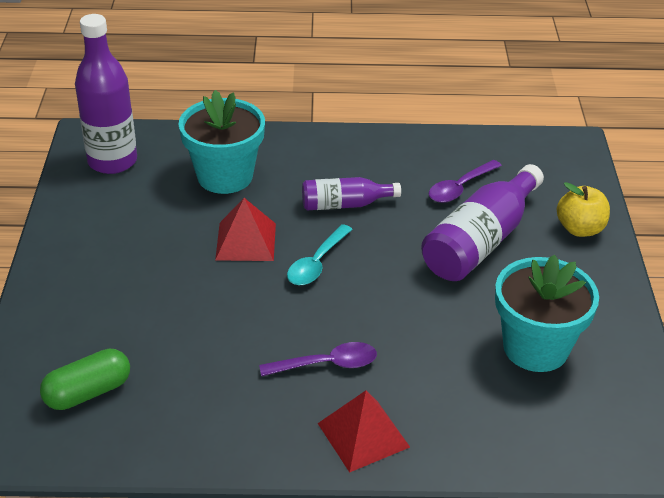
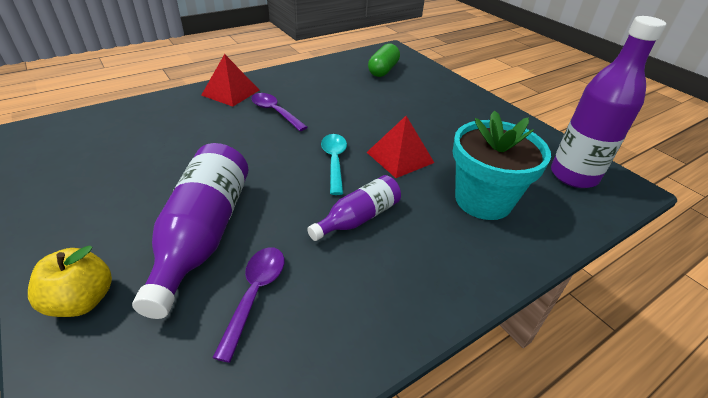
camera: 145 degrees right, 0 degrees up
purple spoon [259,342,377,376] -> purple spoon turned 90 degrees clockwise [251,93,308,131]
turquoise flower pot [495,255,599,372] -> none

